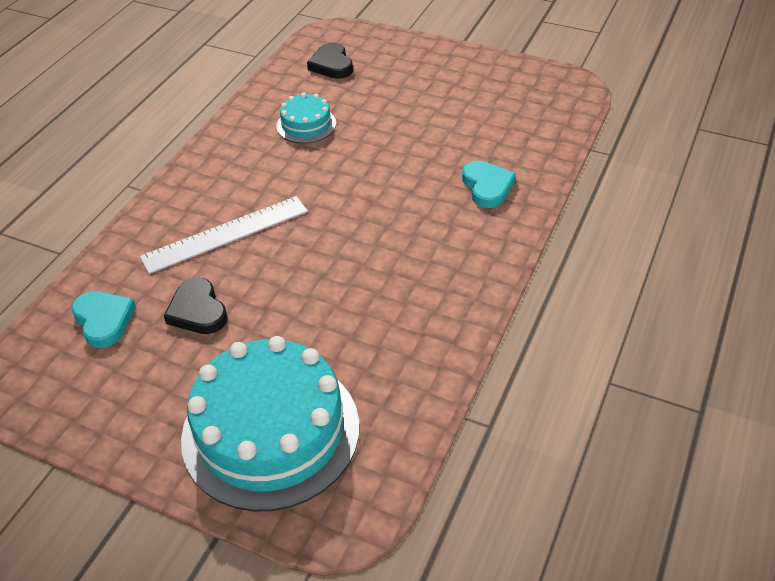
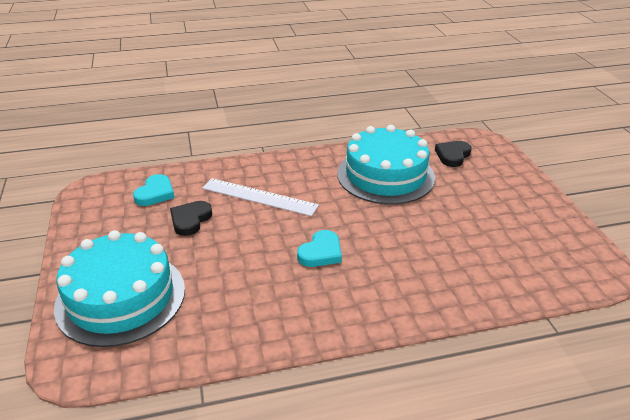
camera: 50 degrees right, 10 degrees down
turquoise cake [276,92,336,143] -> turquoise cake [337,125,435,204], size x2.12
turquoise heart [462,161,516,208] -> turquoise heart moved to [297,230,342,267]

